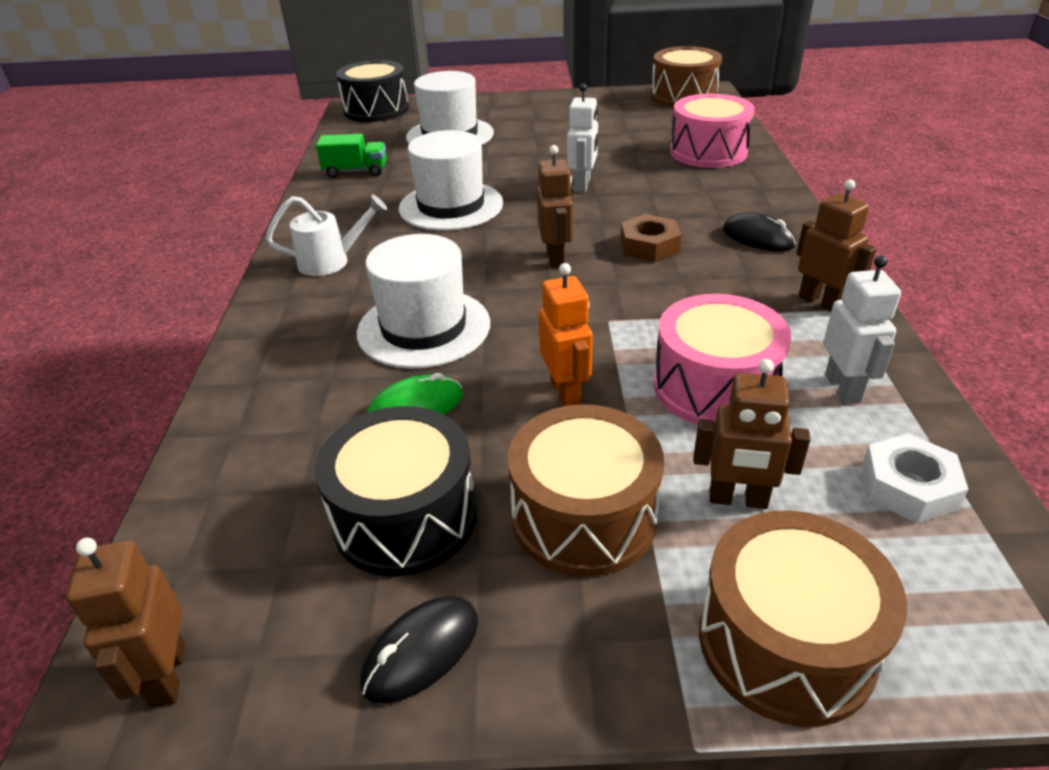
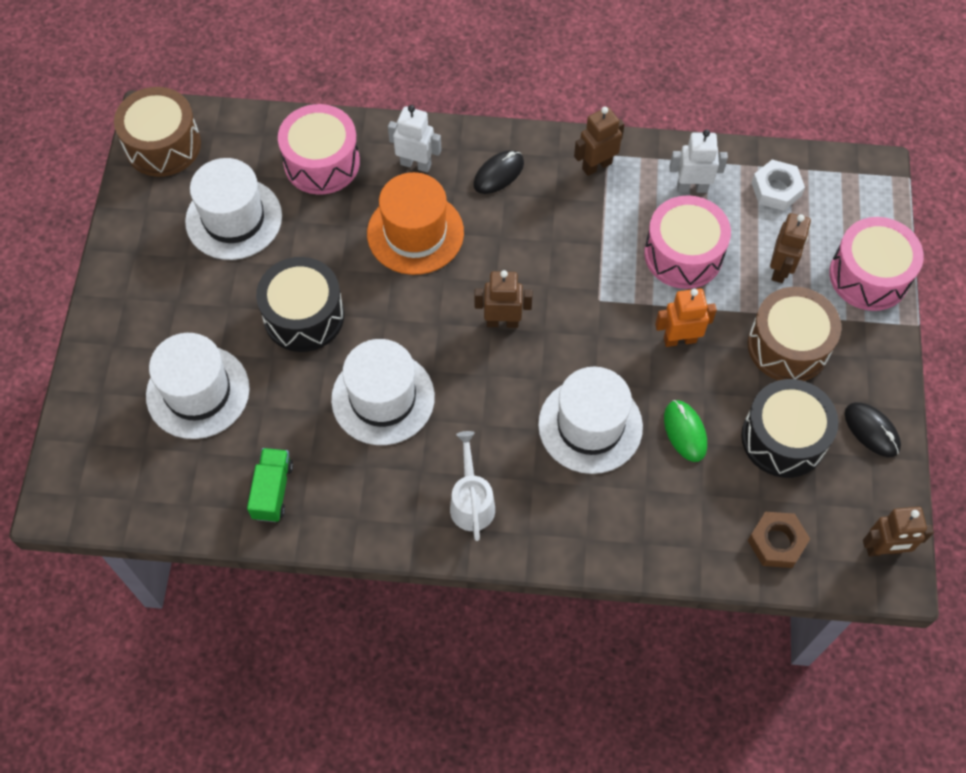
camera: 85 degrees left, 25 degrees up
black drum [336,60,409,122] -> black drum moved to [256,257,344,352]
white robot [567,83,598,193] -> white robot moved to [388,105,441,173]
brown nut [620,214,681,262] -> brown nut moved to [748,512,810,568]
brown drum [699,510,907,727] -> pink drum [829,217,924,311]
none -> white hat [185,158,282,260]
none -> orange hat [367,172,464,275]

